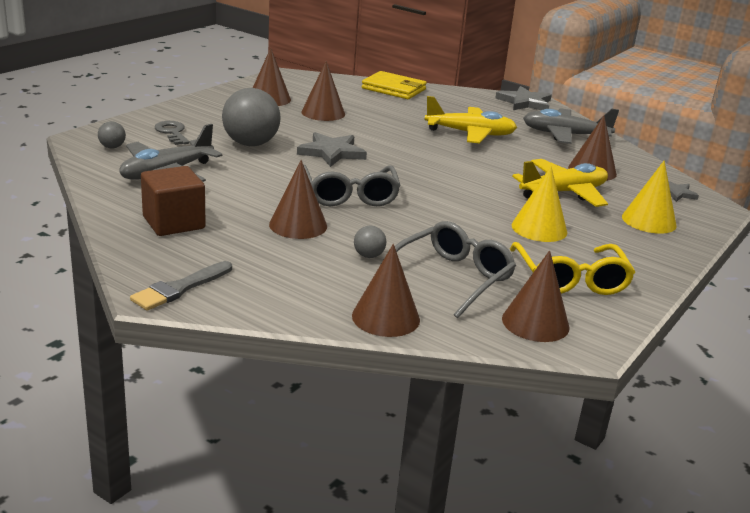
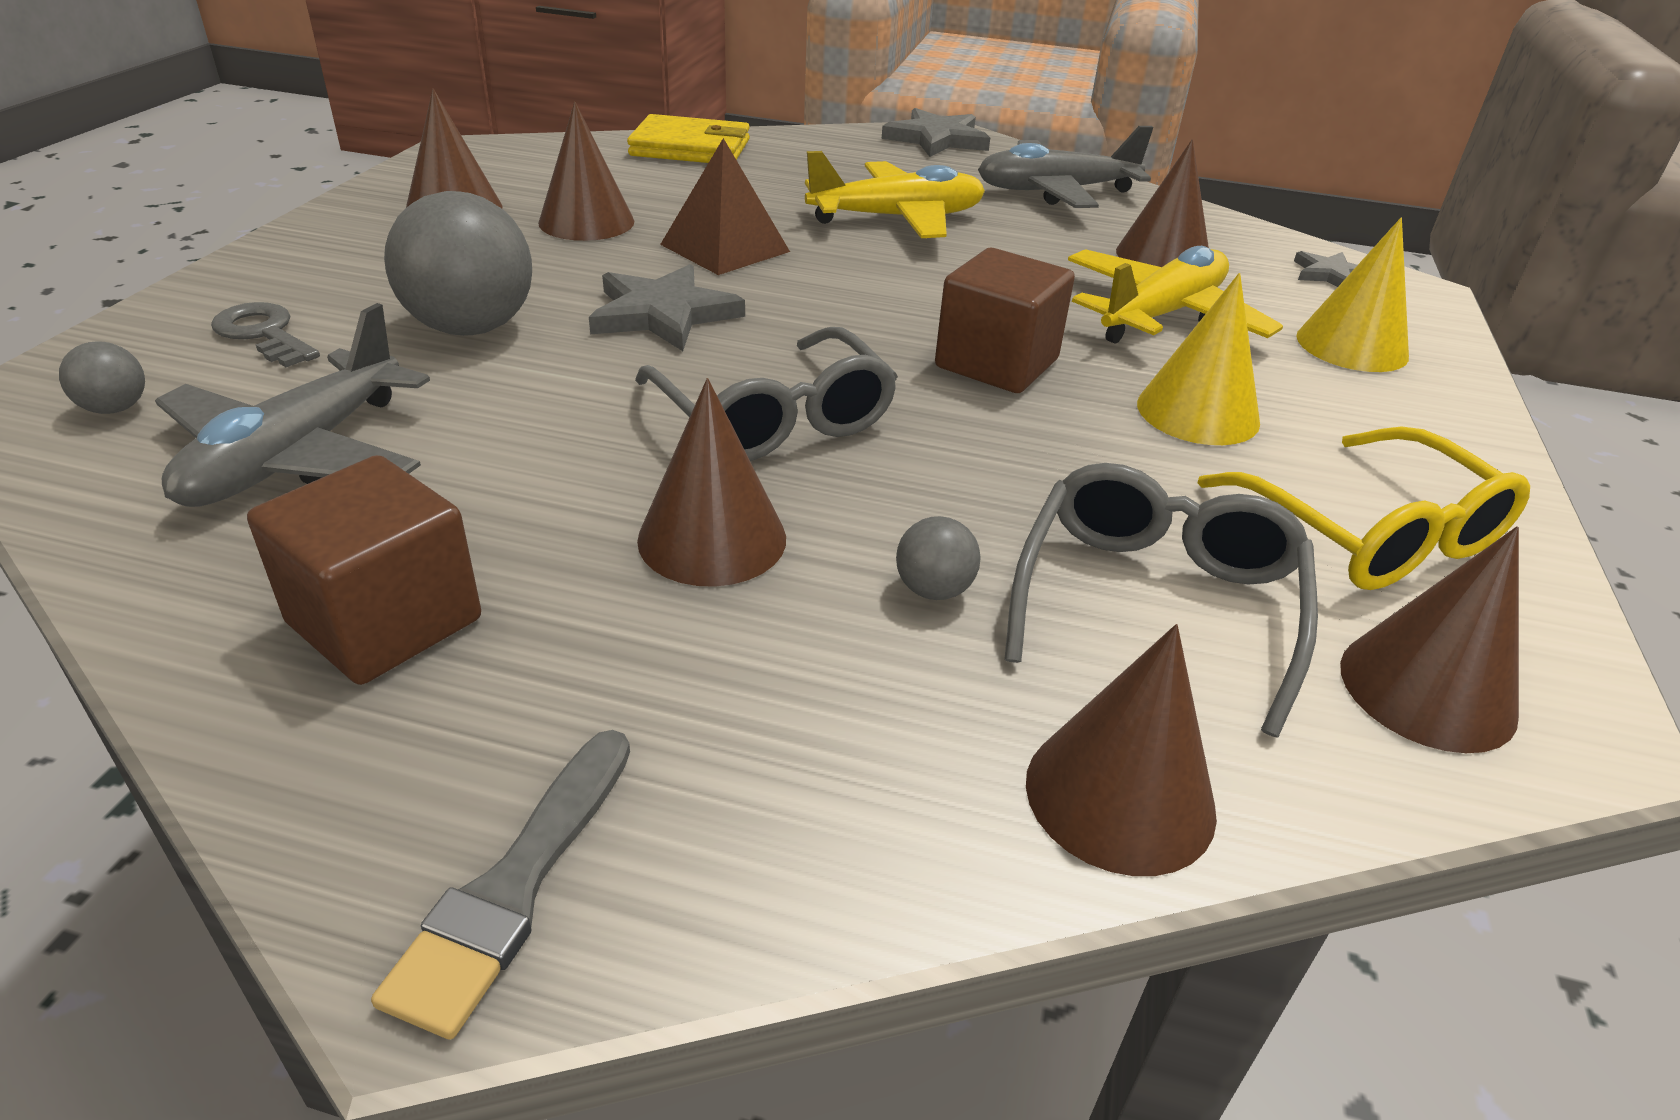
camera: 20 degrees left, 10 degrees up
none -> brown pyramid [660,138,790,275]
none -> brown cube [935,248,1075,393]

